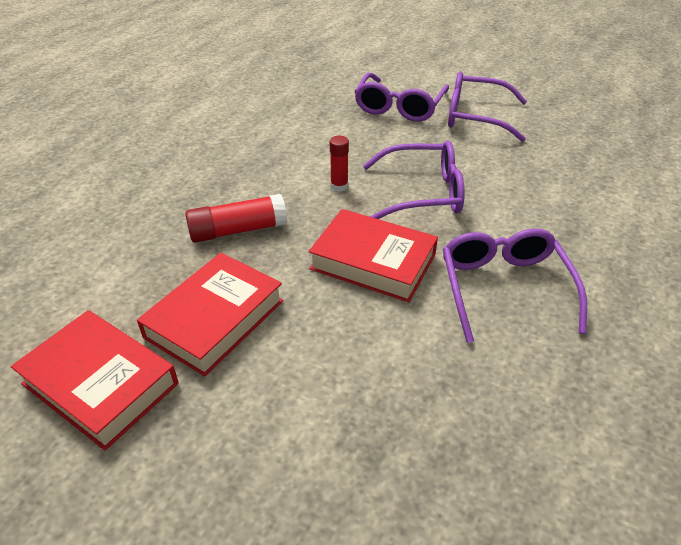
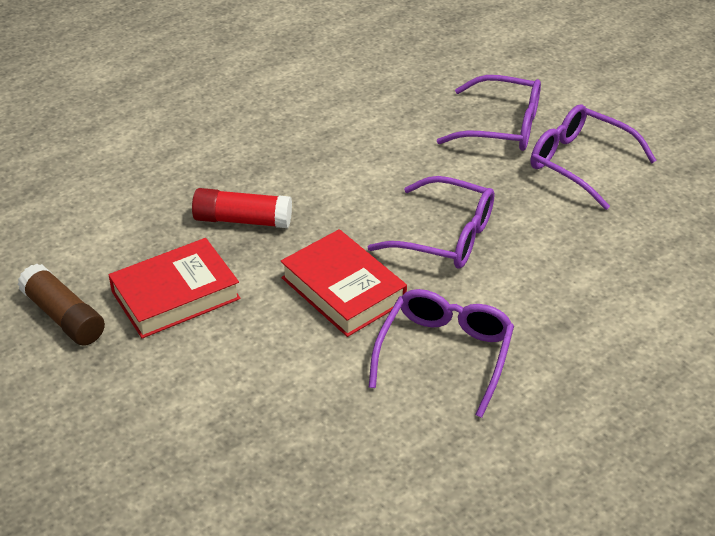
camera: 25 degrees right, 0 degrees up
red book [11,310,179,450] -> brown glue stick [17,264,105,346]
red glue stick [330,136,349,192] -> none
purple glasses [354,73,449,122] -> purple glasses turned 120 degrees counterclockwise [437,75,541,151]

